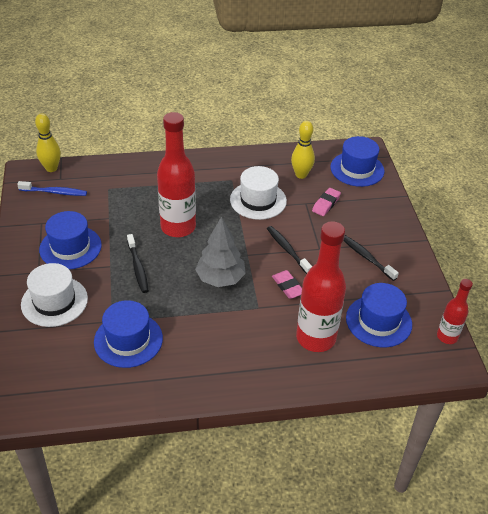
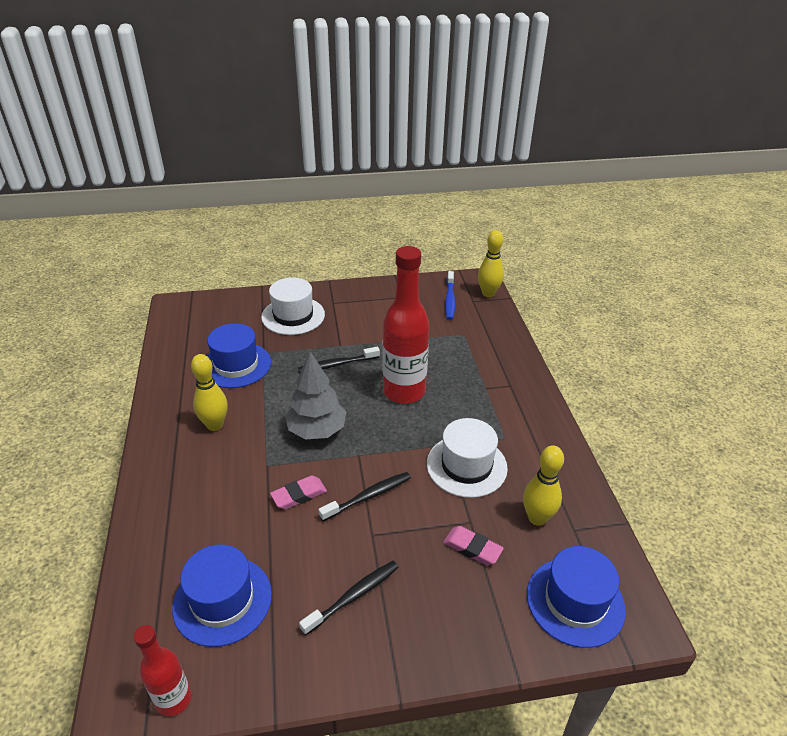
camera: 90 degrees right, 5 degrees down
blue hat [39,211,102,270] -> none
red bottle [296,221,346,352] -> none
none -> yellow bowling pin [191,354,228,431]

